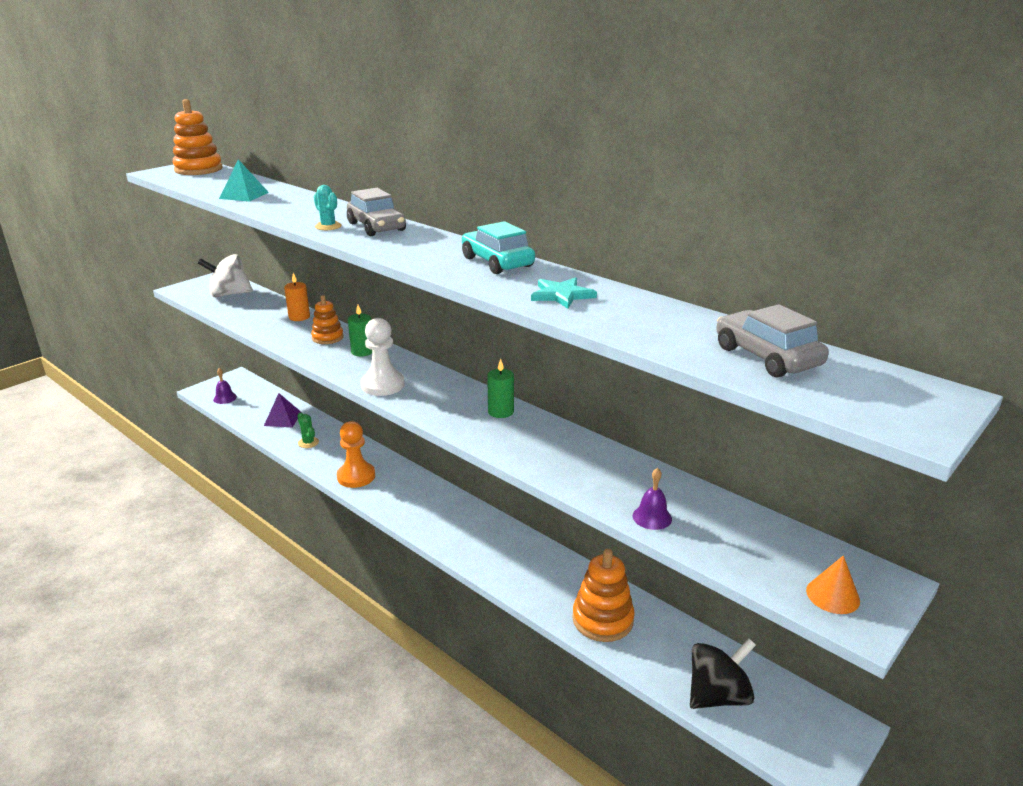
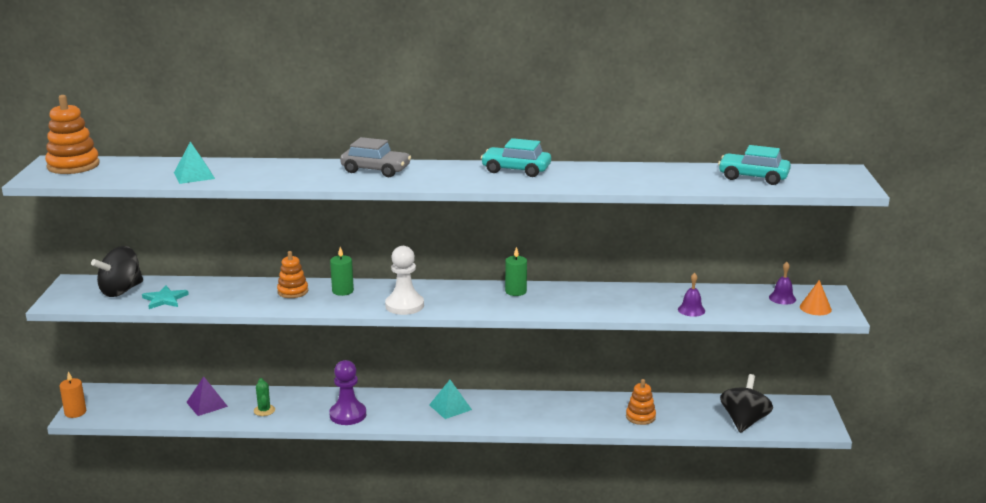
camera: 40 degrees left, 5 degrees down
white spinning top [198,254,253,297] -> black spinning top [91,246,143,297]
purple bell [213,368,237,404] -> purple bell moved to [769,262,796,305]
orange candle [284,273,310,321] -> orange candle moved to [59,371,86,418]
green cactus [297,412,319,448] -> green cactus turned 60 degrees clockwise [254,378,275,416]
turquoise cactus [314,185,342,230] -> none
orange pawn [337,421,375,488] -> purple pawn [329,360,366,425]
turquoise star [531,277,597,309] -> turquoise star moved to [142,286,189,309]
orange stacking toy [572,549,635,642] -> orange stacking toy [626,379,656,425], size x0.63
grey car [716,304,829,377] -> turquoise car [718,145,791,185]
none -> turquoise pyramid [429,380,472,419]

